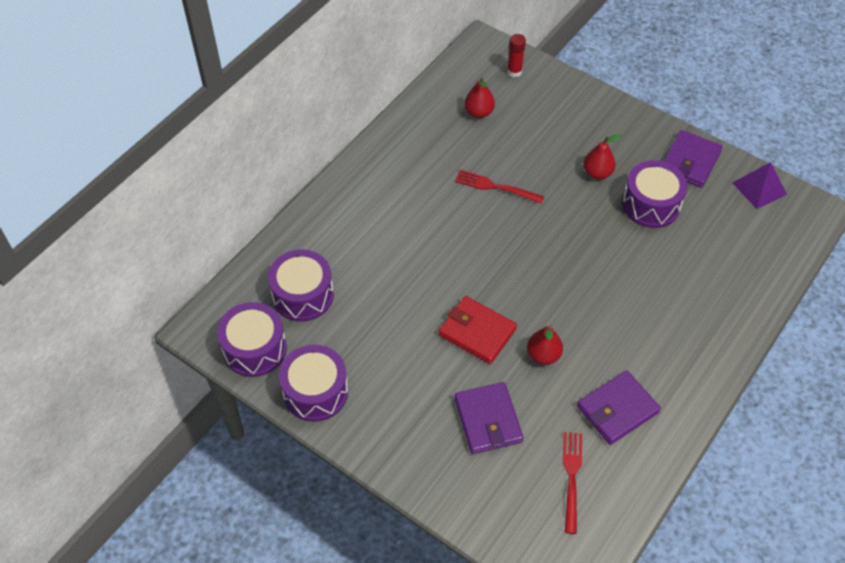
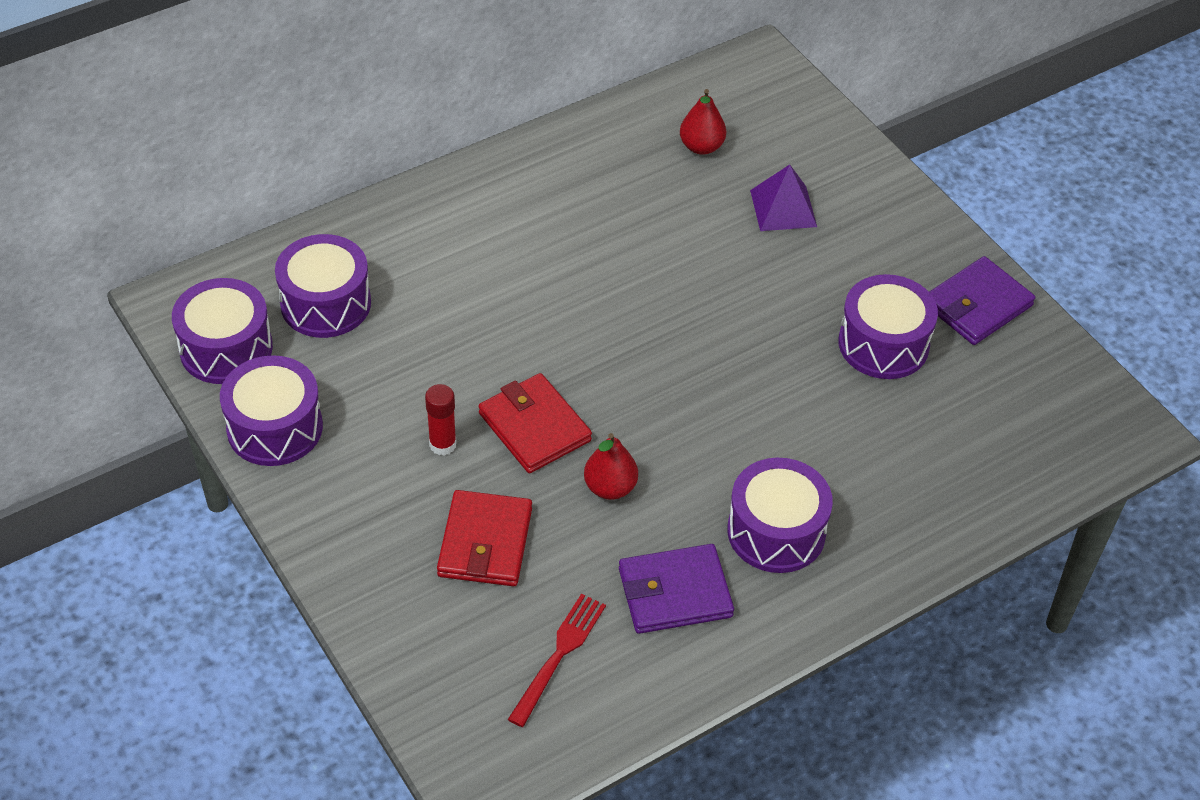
camera: 20 degrees right, 5 degrees down
purple wallet [454,382,524,454] -> red wallet [437,490,532,586]
red fork [455,170,544,204] -> none
red glue stick [507,34,526,77] -> red glue stick moved to [425,384,457,456]
red pear [583,134,621,180] -> none
purple pyramid [733,162,787,209] -> purple pyramid moved to [750,165,817,231]
none -> purple drum [727,458,833,573]

